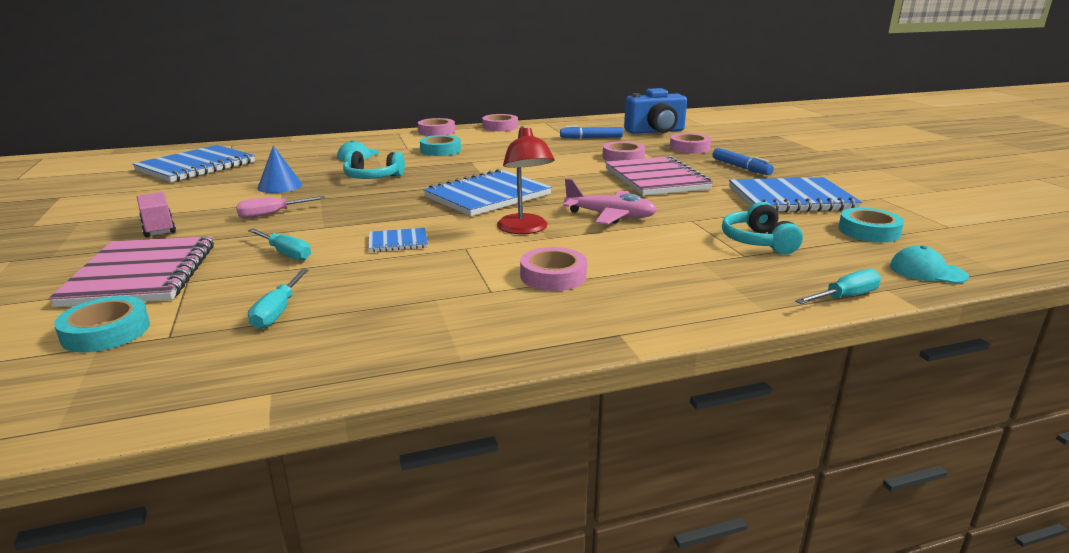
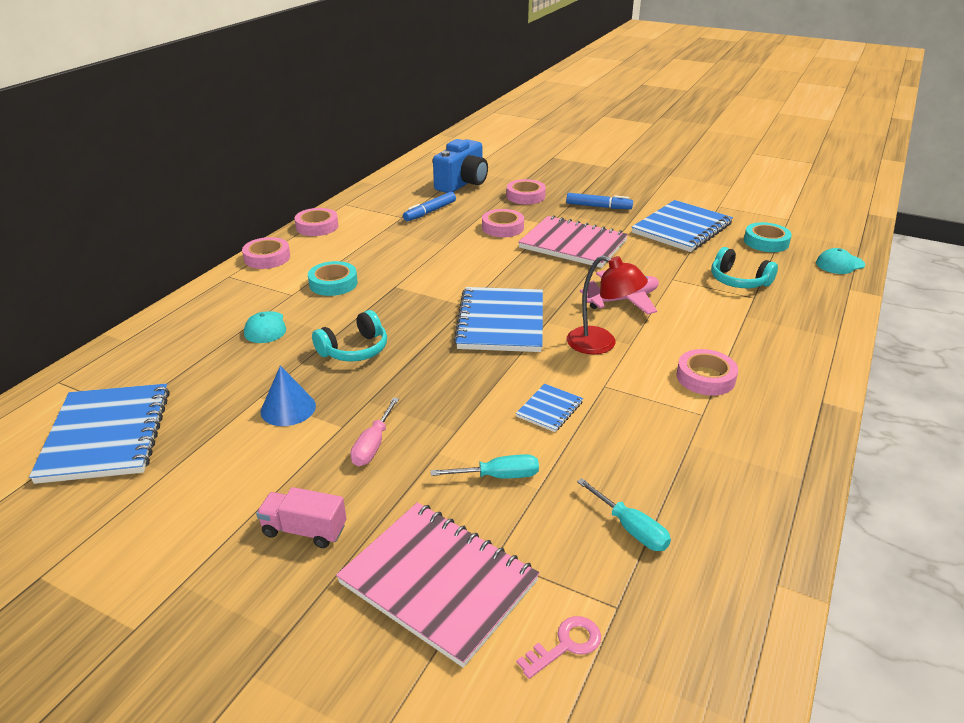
camera: 45 degrees left, 10 degrees up
turquoise tape [54,296,150,352] -> pink key [517,616,601,679]
turquoise screwdriver [795,269,881,304] -> none

